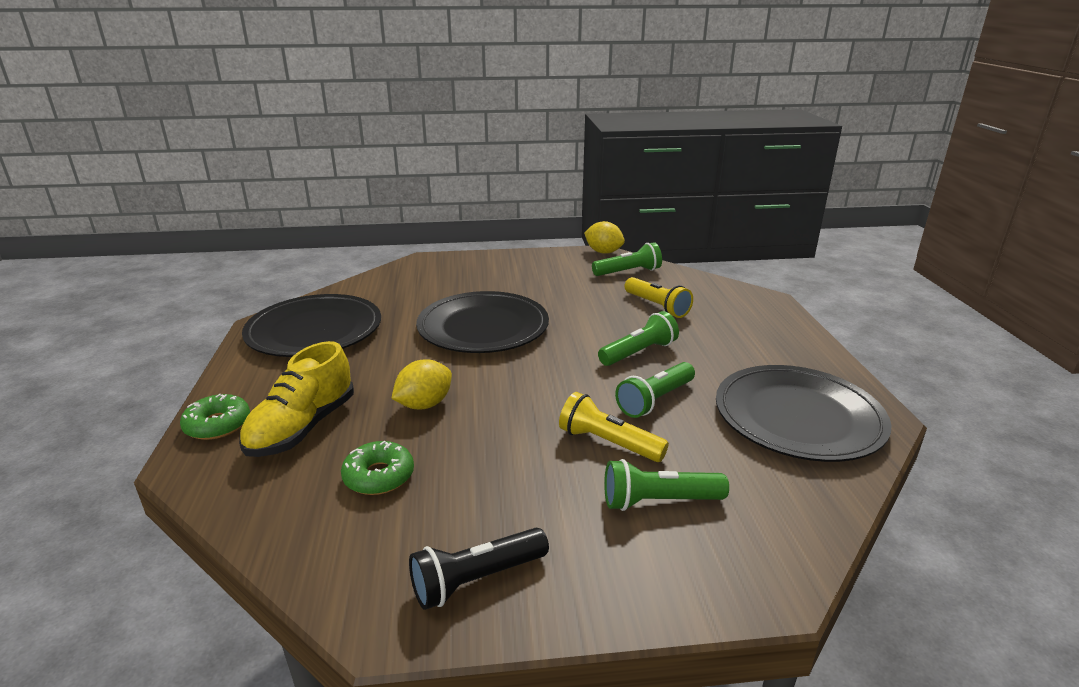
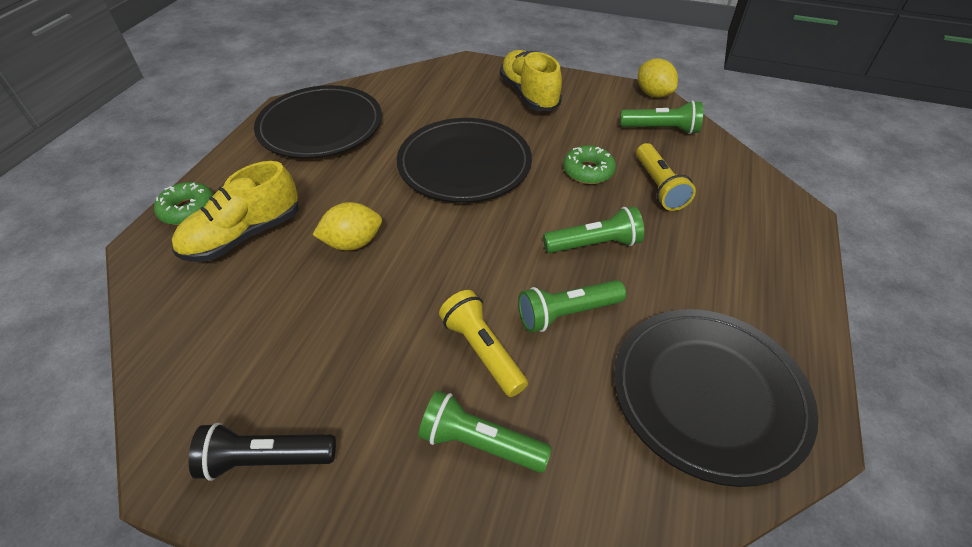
camera: 25 degrees right, 20 degrees up
green donut [341,441,414,495] -> green donut moved to [563,145,616,184]
none -> yellow shoe [500,50,562,111]

